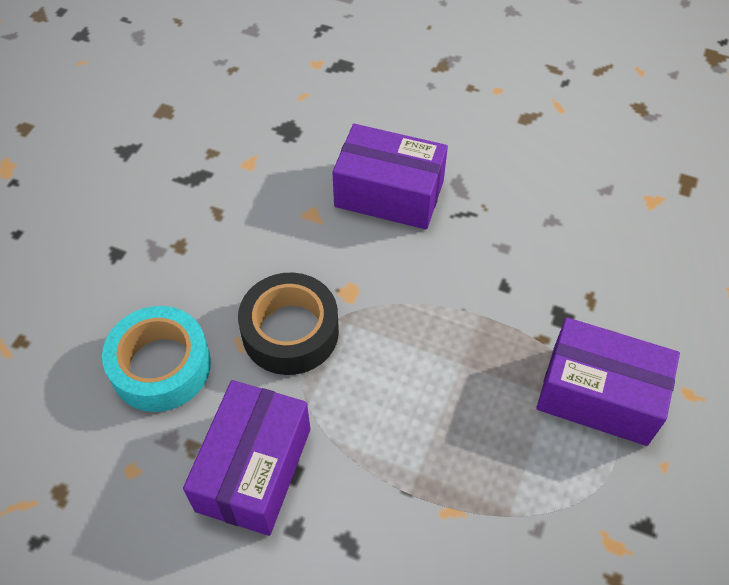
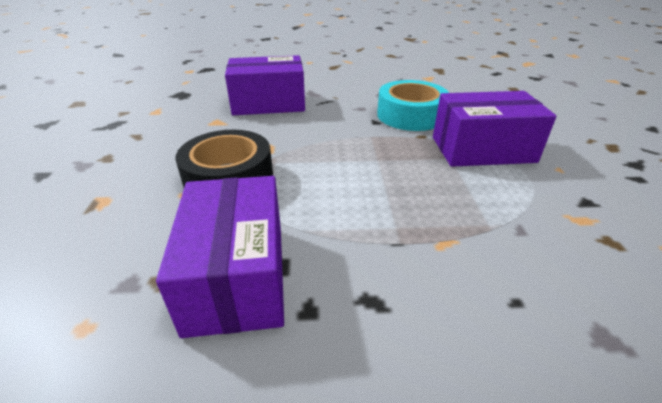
camera: 25 degrees left, 20 degrees down
turquoise tape [102,306,211,412] -> turquoise tape moved to [377,80,449,131]

